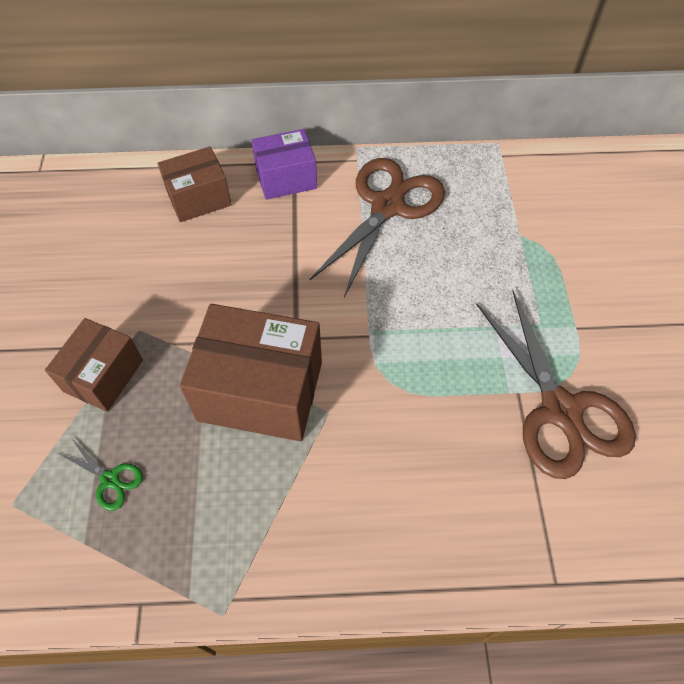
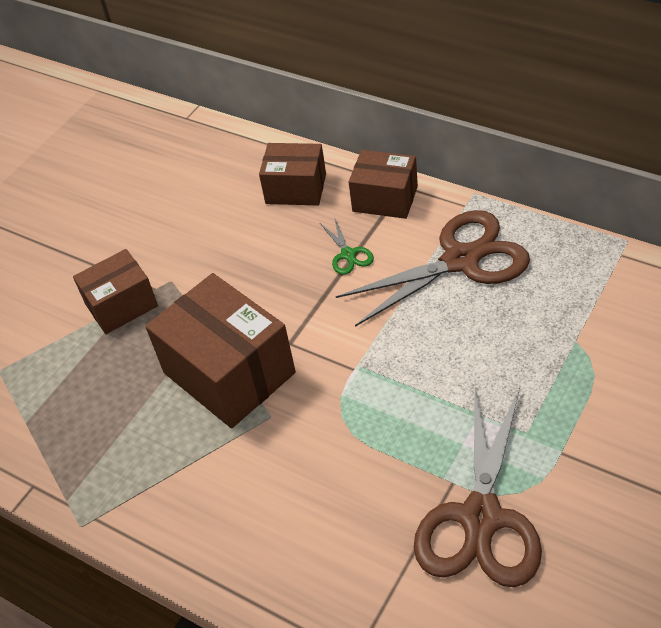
camera: 40 degrees right, 10 degrees down
green scissors [58,438,143,511] -> green scissors moved to [320,217,374,275]
purple box [252,129,317,200] -> brown box [348,150,418,219]

